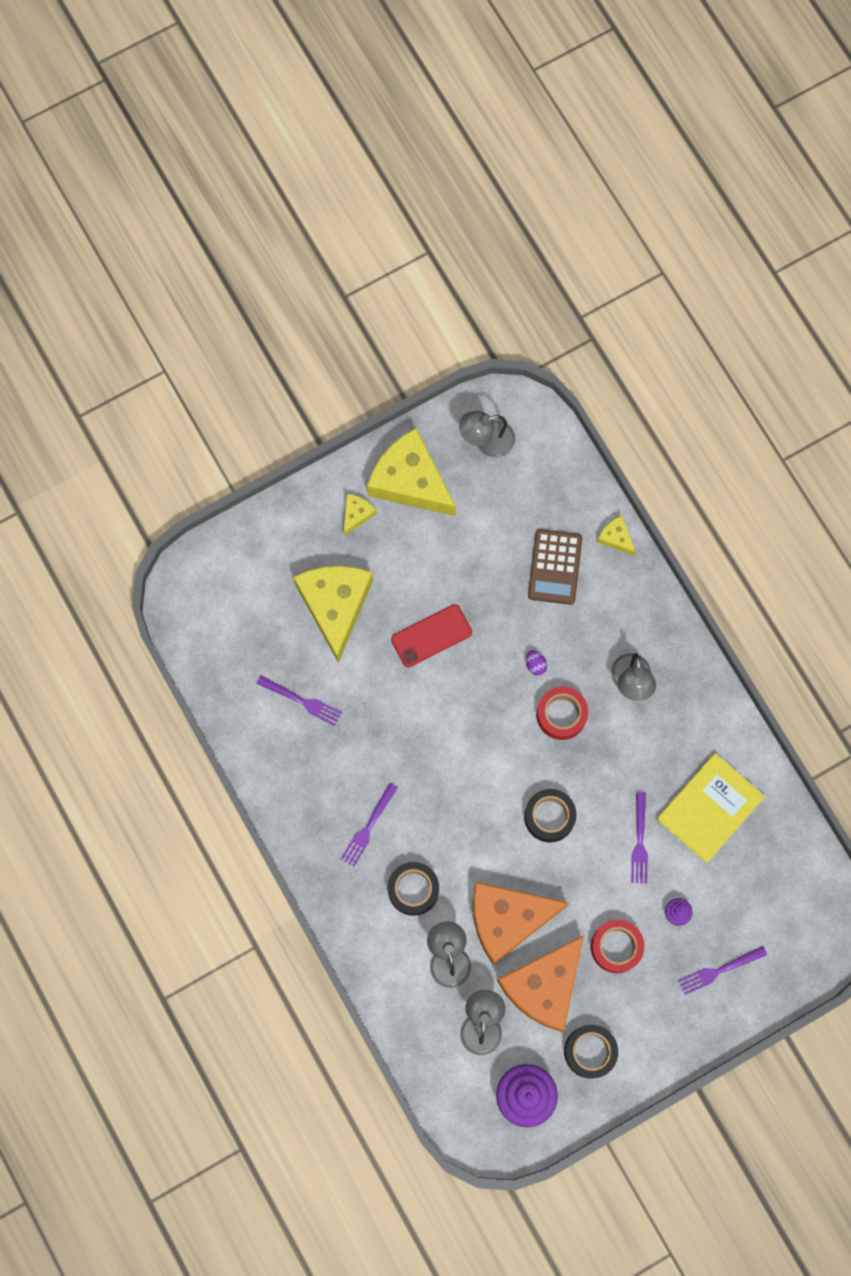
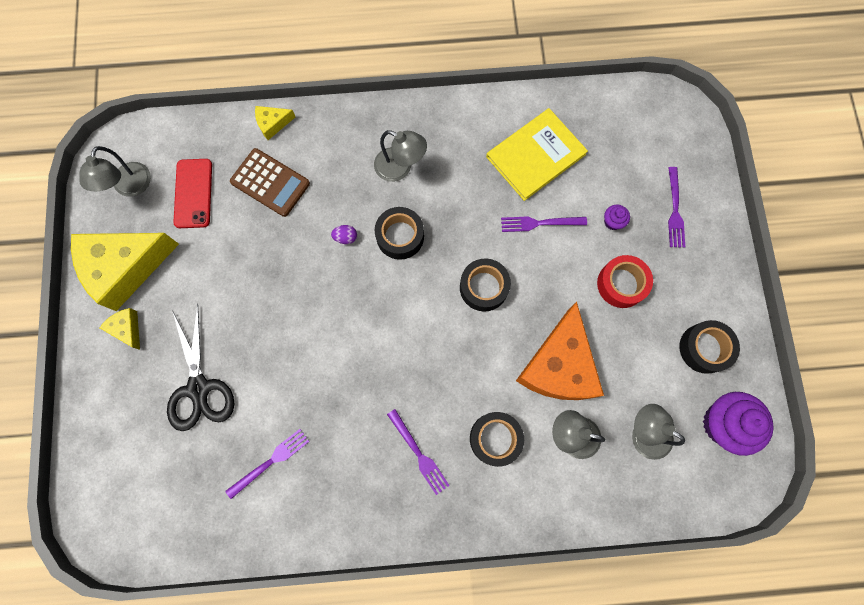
camera: 65 degrees left, 0 degrees up
yellow cheese [293,566,373,663] -> black scissors [167,304,235,431]
red phone [391,604,472,667] -> red phone moved to [173,159,212,228]
orange cheese [497,935,584,1032] -> none
red tape [537,687,588,740] -> black tape [375,207,424,260]
purple fork [631,792,648,884] -> purple fork turned 150 degrees clockwise [501,216,587,232]
yellow book [657,753,765,863] -> yellow book turned 75 degrees clockwise [486,108,588,201]

